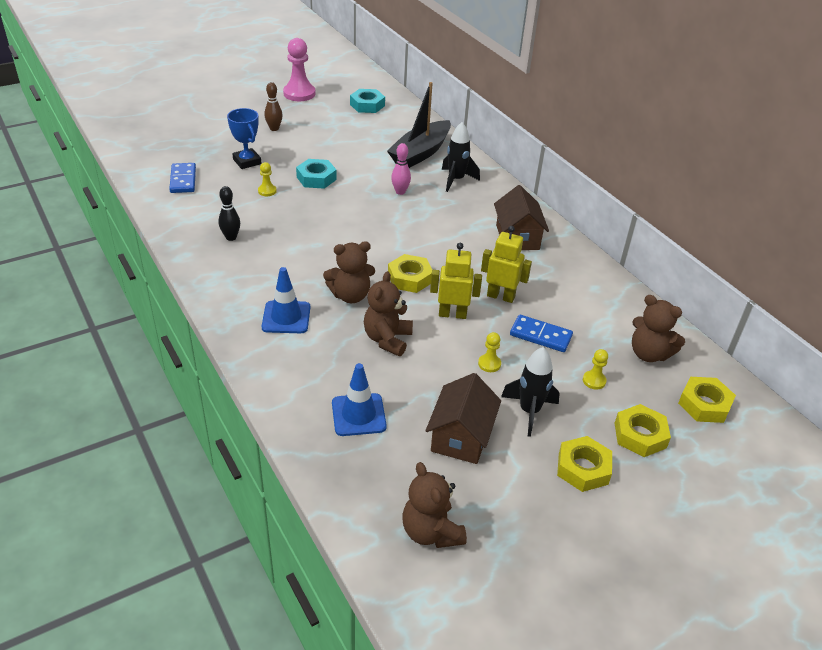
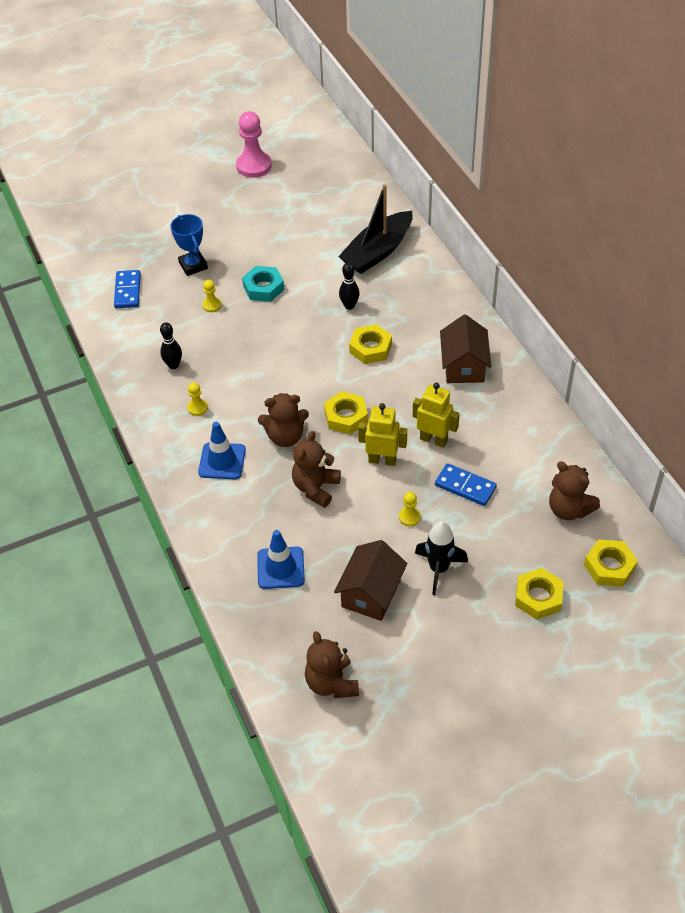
camera: 10 degrees right, 10 degrees up
brown bowling pin [265,82,283,131] -> none
turquoise nut [350,89,385,113] -> none
pink bowling pin [391,143,411,195] -> black bowling pin [339,263,360,310]
black rocket [442,122,480,192] -> none
yellow nut [557,436,612,492] -> yellow nut moved to [349,324,392,364]
yellow pawn [583,349,608,389] -> yellow pawn moved to [187,382,208,416]

